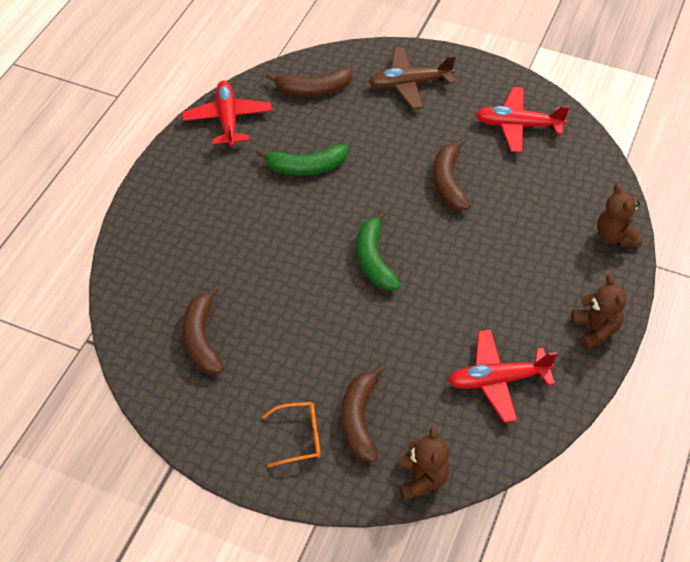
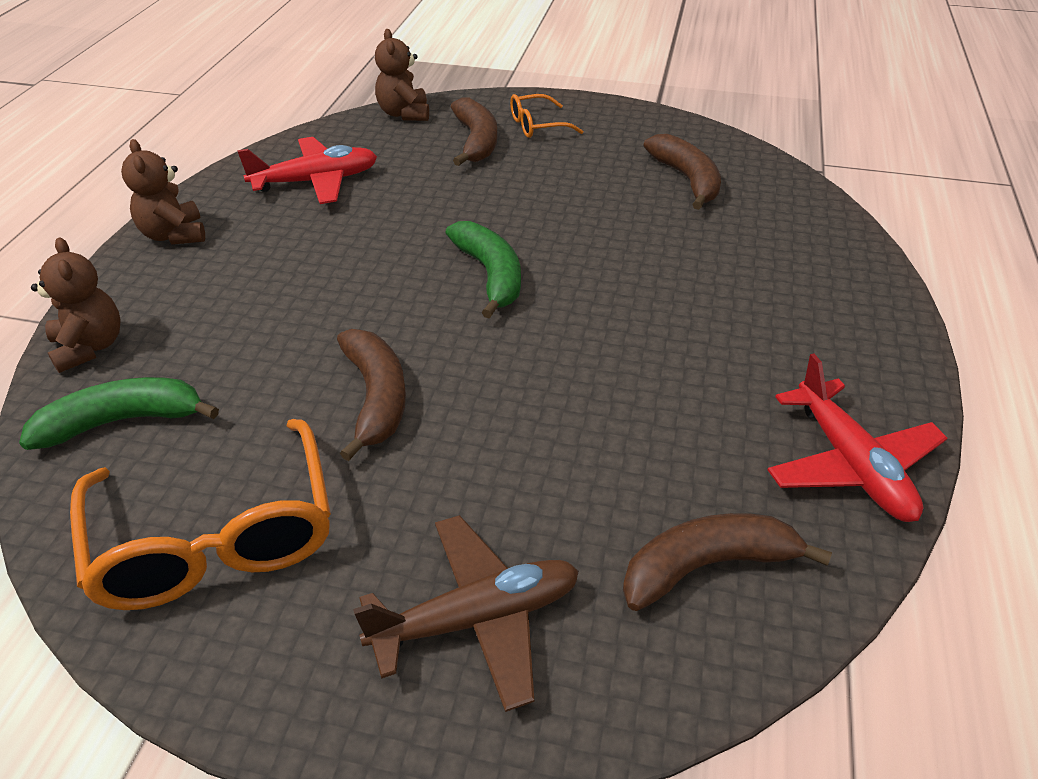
camera: 170 degrees right, 10 degrees down
green banana [256,144,348,176] -> green banana moved to [19,377,219,450]
red plane [475,87,569,153] -> orange glasses [70,419,331,610]

